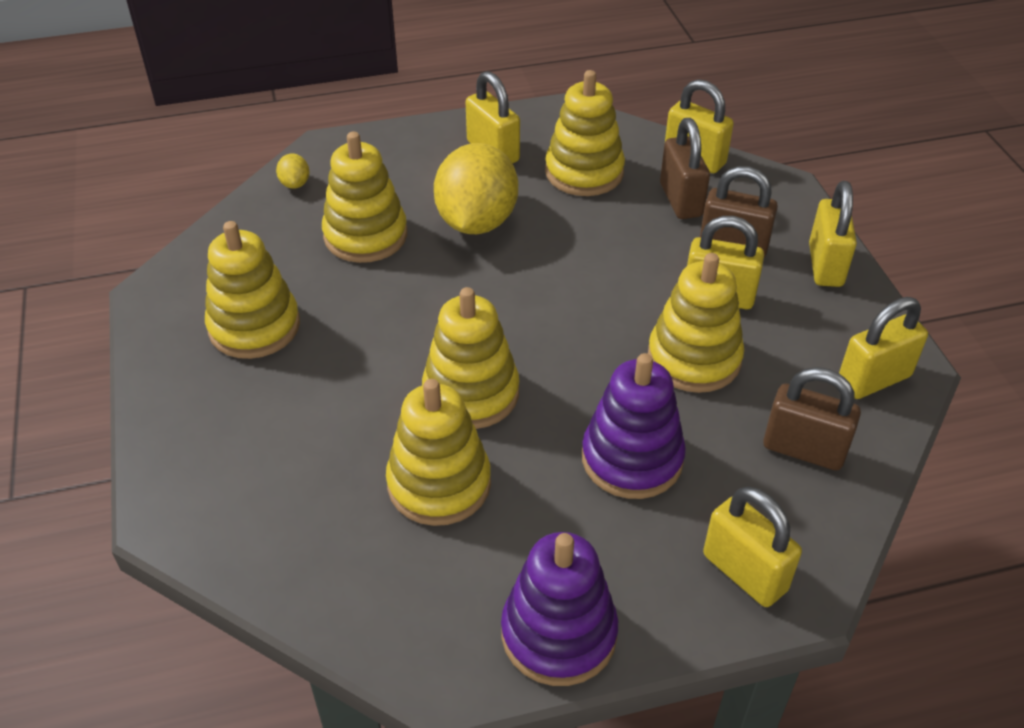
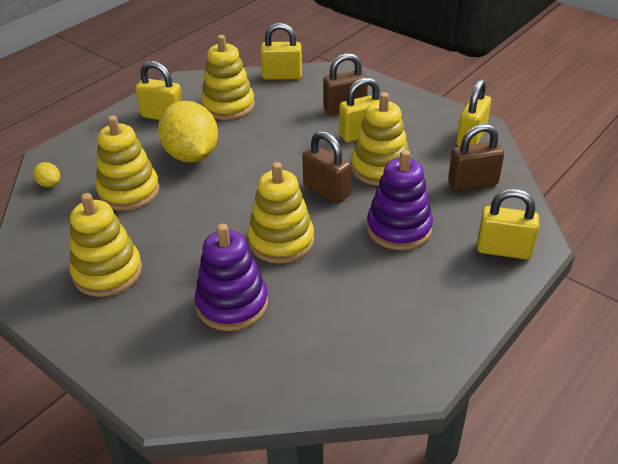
camera: 35 degrees left, 5 degrees down
yellow stacking toy [386,379,491,526] -> none
purple stacking toy [501,532,618,686] -> purple stacking toy moved to [195,224,268,331]
brown padlock [660,118,710,219] -> brown padlock moved to [302,131,351,204]
yellow padlock [809,181,857,287] -> none

